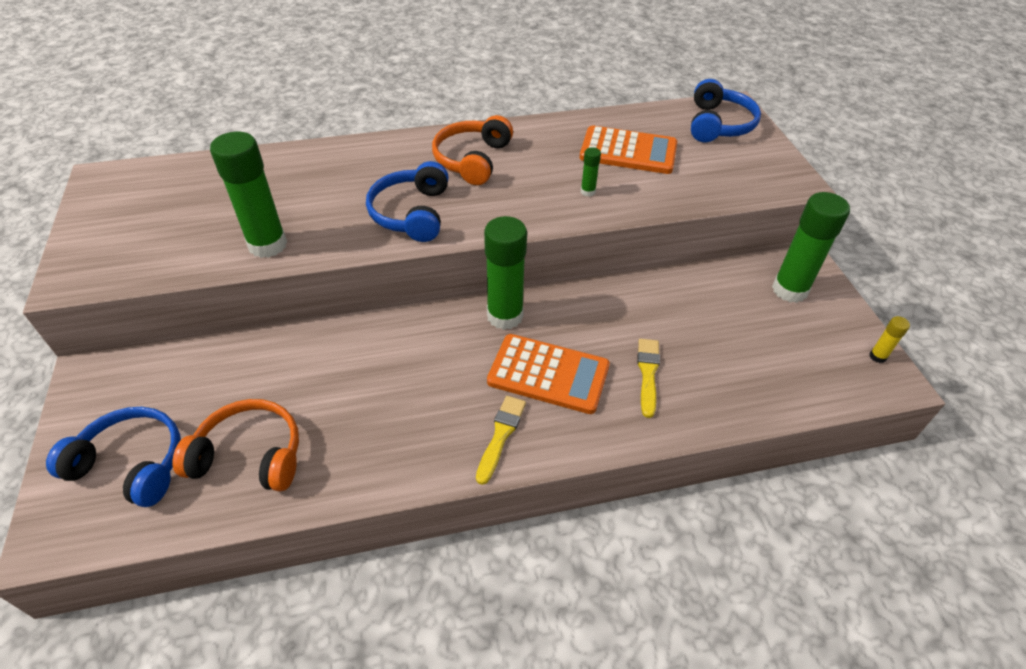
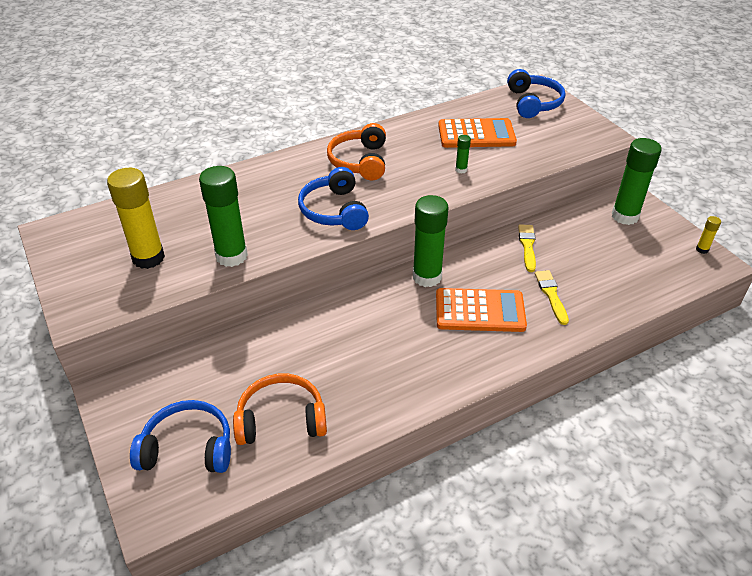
camera: 15 degrees left, 5 degrees down
yellow brush [476,396,526,485] -> yellow brush moved to [518,224,536,272]
none -> yellow glue stick [107,168,165,269]

